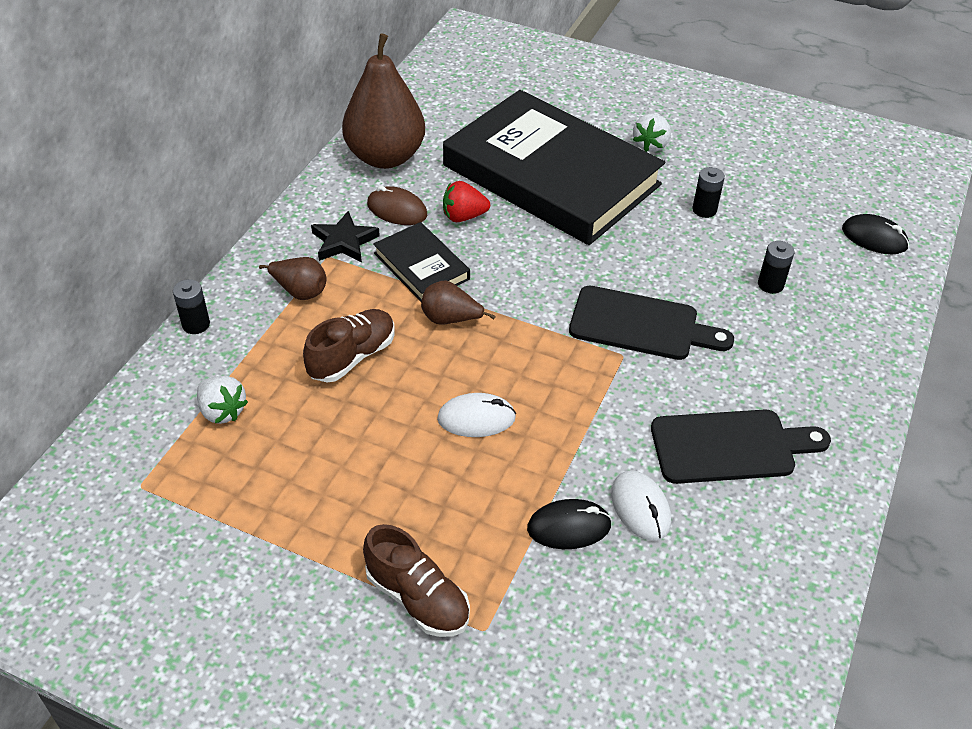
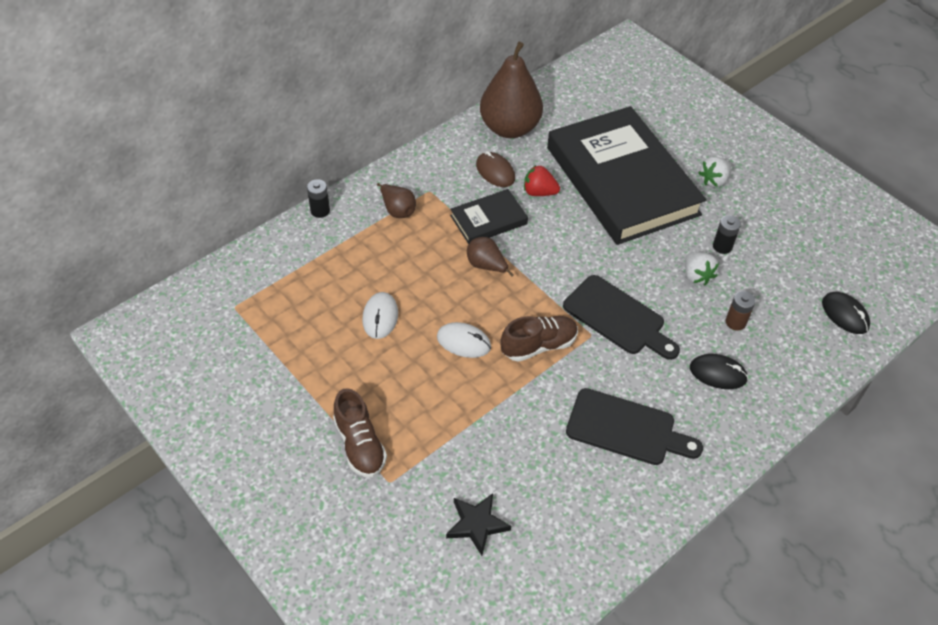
camera: 25 degrees right, 5 degrees up
white strawberry [197,376,248,424] -> white strawberry moved to [685,252,719,286]
brown shoe [303,309,394,382] -> brown shoe moved to [500,316,578,362]
black star [311,211,380,263] -> black star moved to [446,493,511,556]
black book [373,222,470,302] -> black book turned 75 degrees clockwise [450,189,528,244]
black mouse [527,499,612,549] -> black mouse moved to [690,354,748,389]
white mouse [611,471,671,541] -> white mouse moved to [362,292,398,339]
black battery [758,241,794,294] -> brown battery [726,291,756,331]

